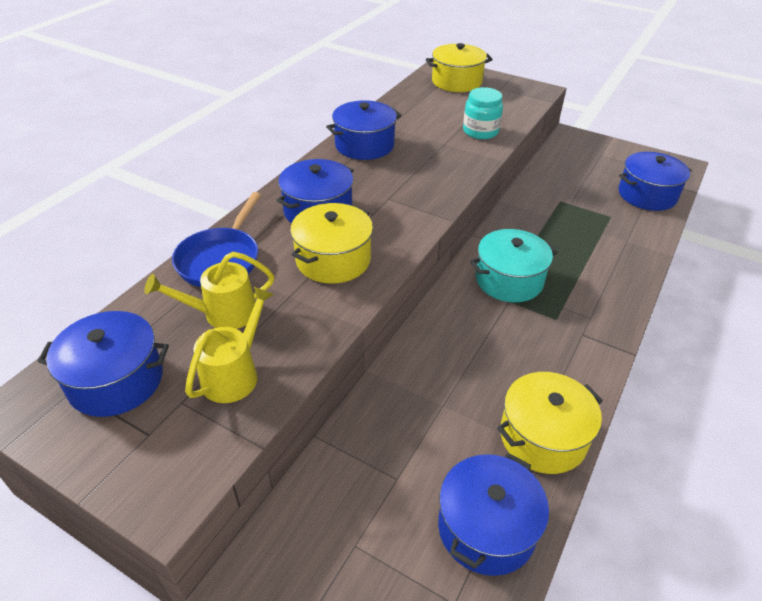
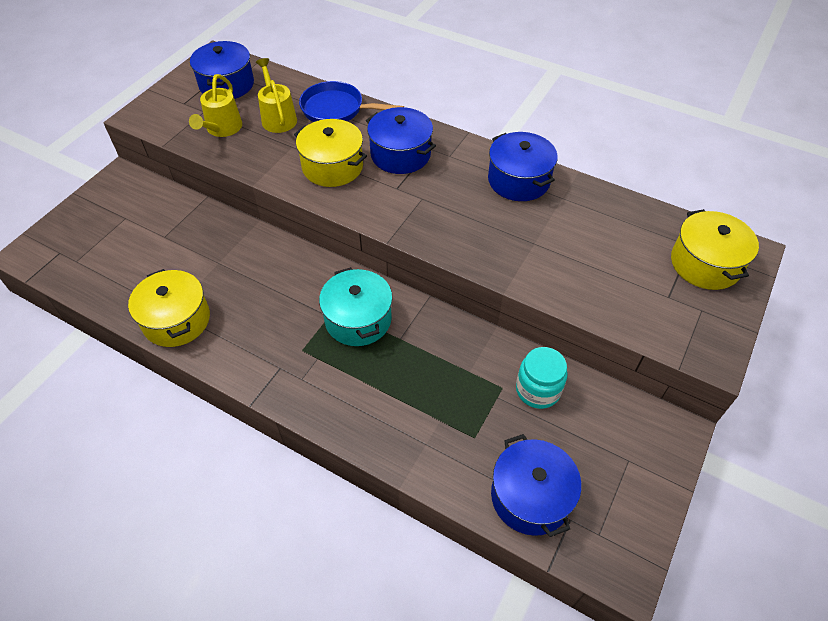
camera: 90 degrees right, 10 degrees up
yellow watering can [185,287,274,403] -> yellow watering can turned 75 degrees clockwise [189,74,242,137]
blue pot [438,453,549,576] -> none
turquoise jar [463,87,503,139] -> turquoise jar moved to [516,347,567,409]

